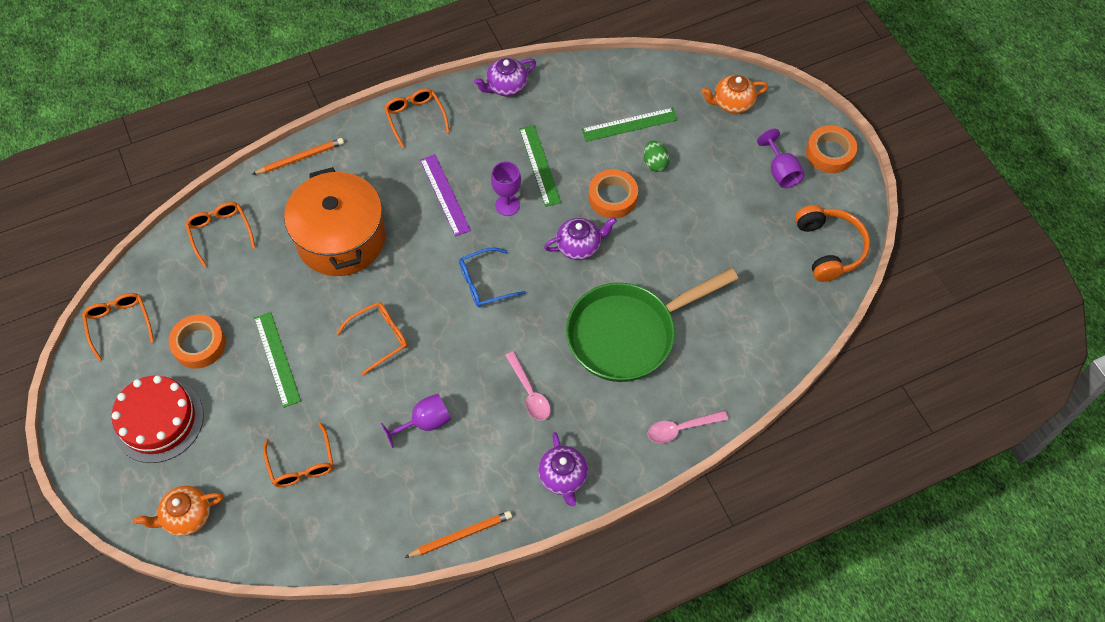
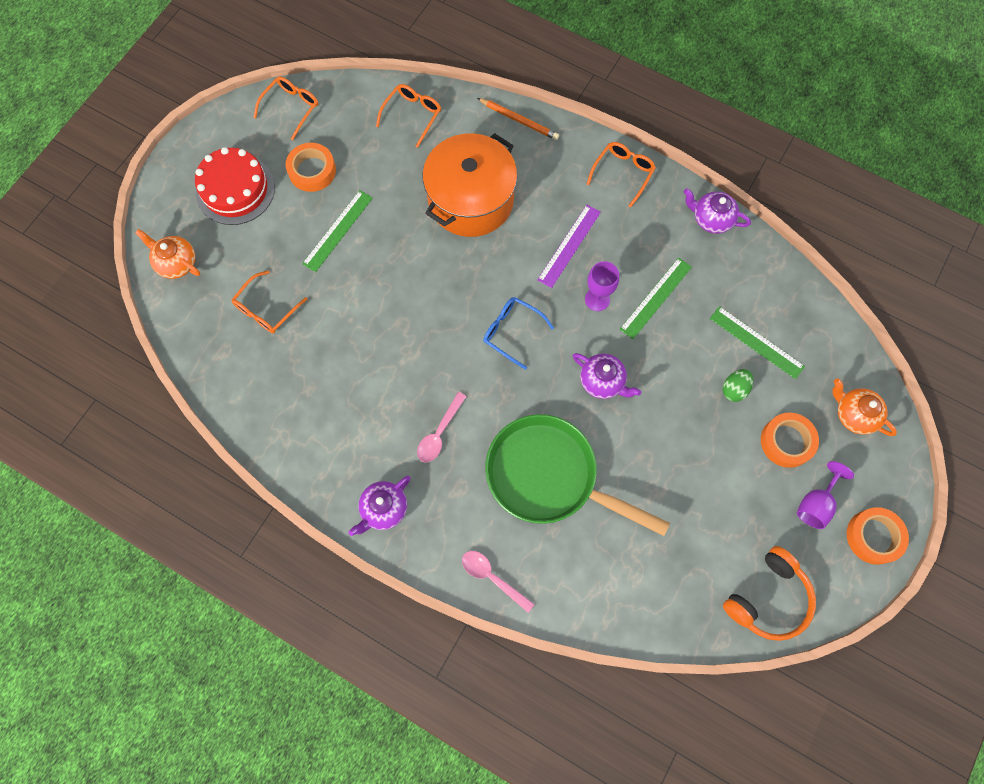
camera: 55 degrees right, 10 degrees up
orange glasses [336,302,407,375] -> none
purple goblet [381,394,451,448] -> none
orange pencil [404,511,512,558] -> none
orange tape [588,169,638,218] -> orange tape moved to [761,413,819,468]

